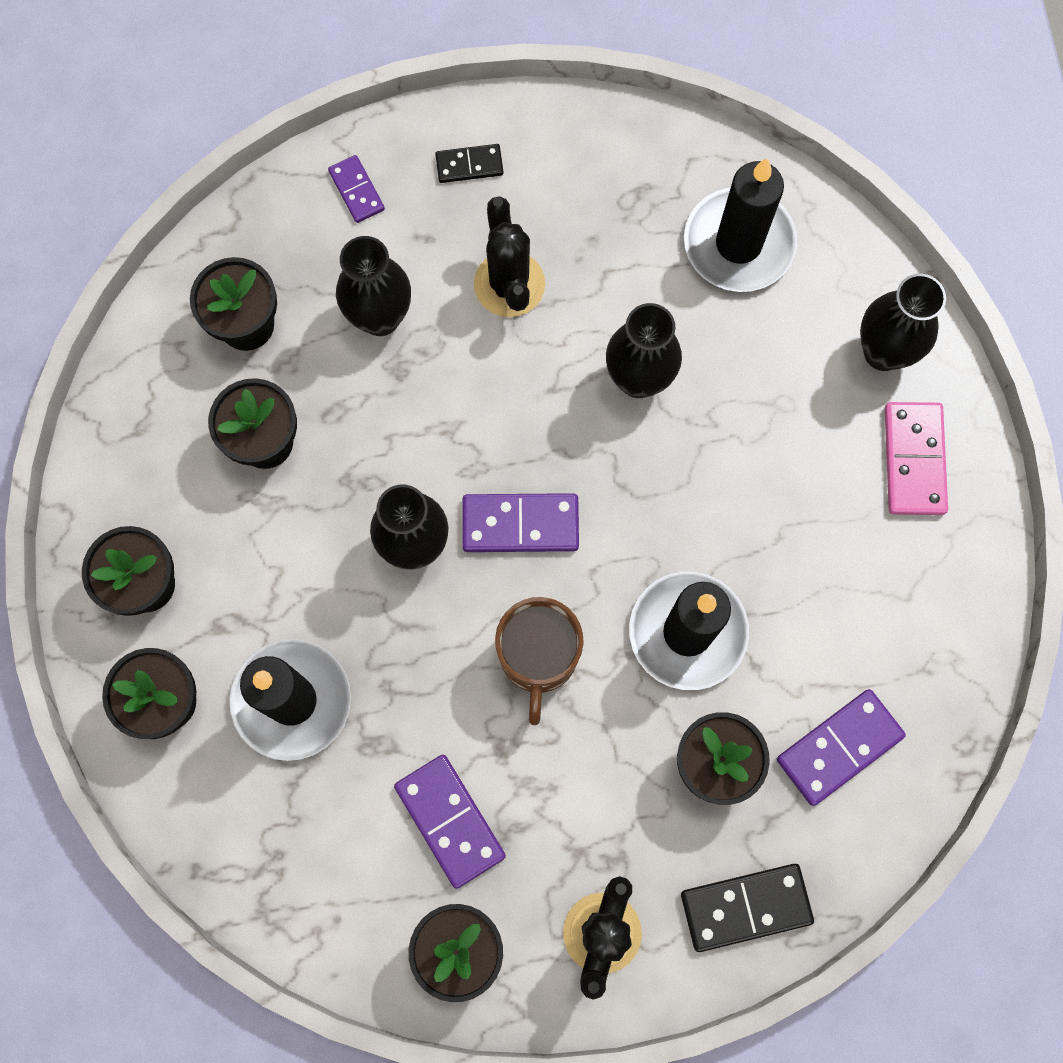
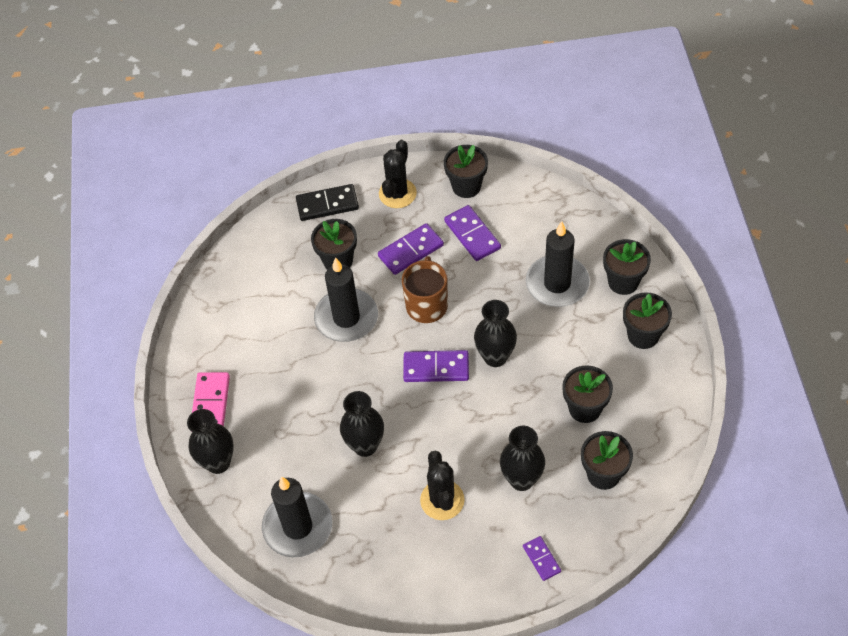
camera: 175 degrees left, 20 degrees down
black domino [435,144,503,183] -> none
purple domino [777,689,906,806] -> purple domino moved to [378,223,444,275]

